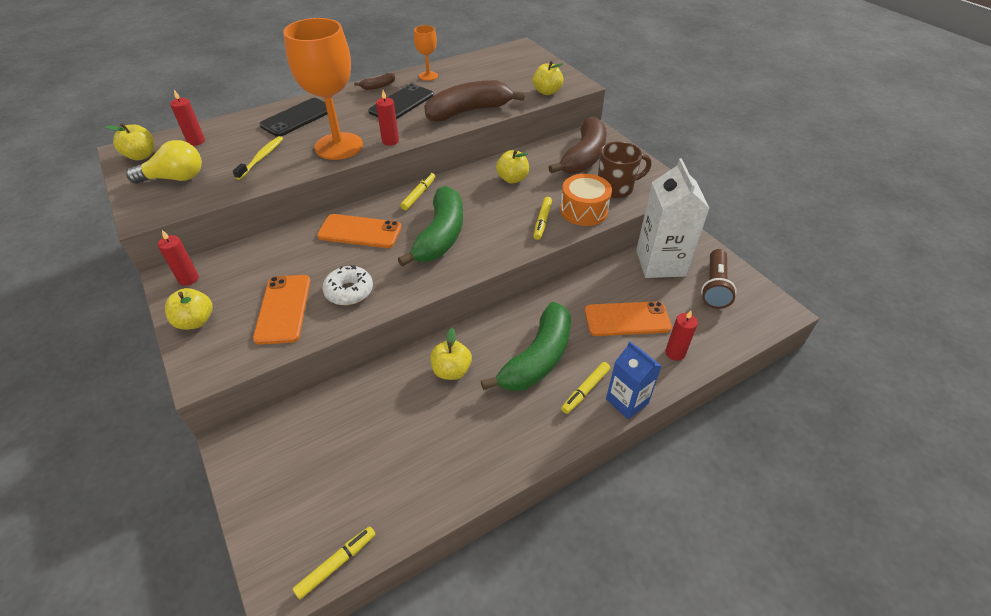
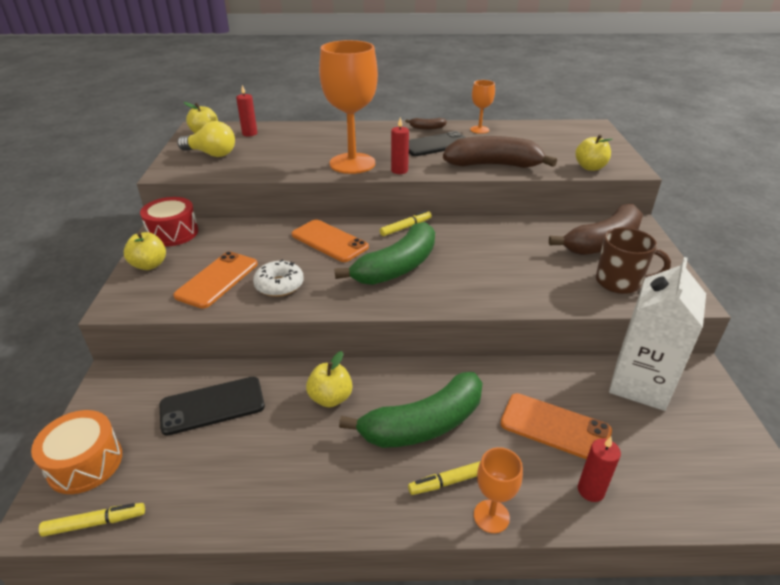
camera: 30 degrees right, 10 degrees down
red candle [158,230,199,286] -> red drum [140,197,198,247]
yellow toothbrush [233,136,283,180] -> none
black phone [259,98,327,137] -> black phone moved to [159,377,265,436]
yellow apple [496,149,529,184] -> none
yellow marker [533,197,552,240] -> none
orange drum [560,174,612,226] -> orange drum moved to [31,410,122,494]
blue carton [606,341,662,419] -> orange goblet [474,447,523,533]
brown flashlight [701,249,737,309] -> none

